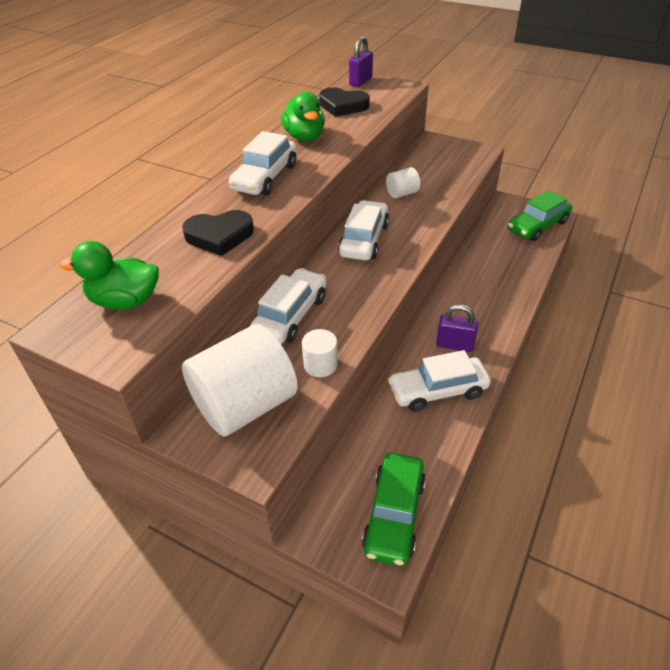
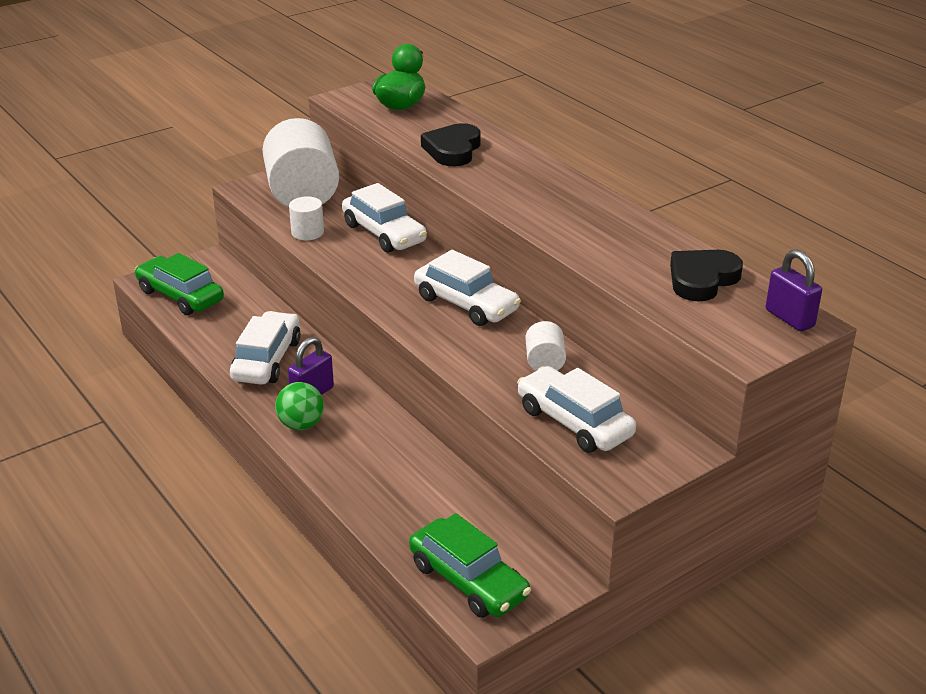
camera: 115 degrees right, 10 degrees down
white car [229,131,297,195] -> white car moved to [517,366,636,453]
green duck [281,92,325,141] -> none
green car [508,190,572,241] -> green car turned 150 degrees clockwise [409,513,531,618]
none -> green ball [275,382,324,430]

